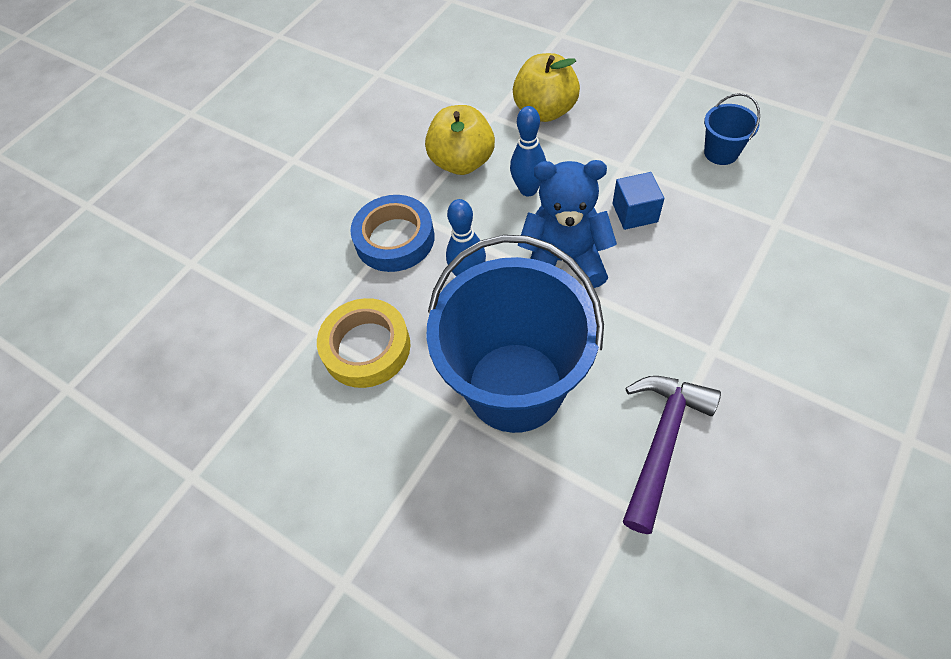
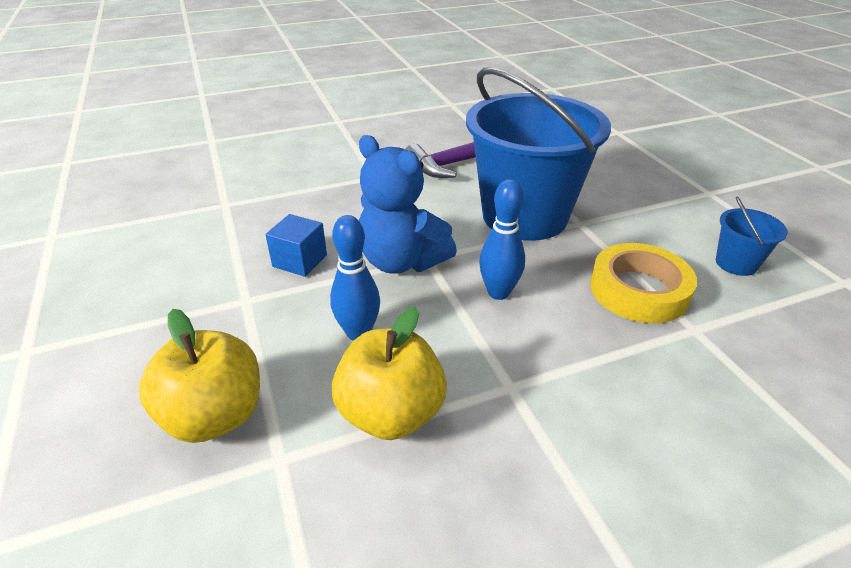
camera: 150 degrees left, 20 degrees down
blue tape [350,195,435,272] -> none
blue bucket [704,93,760,165] -> blue bucket moved to [716,196,788,276]

